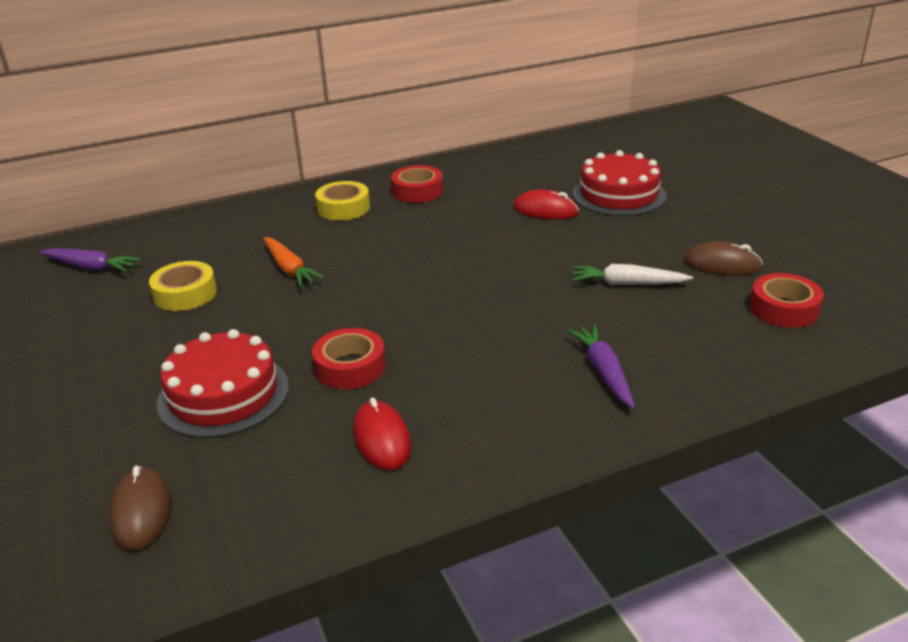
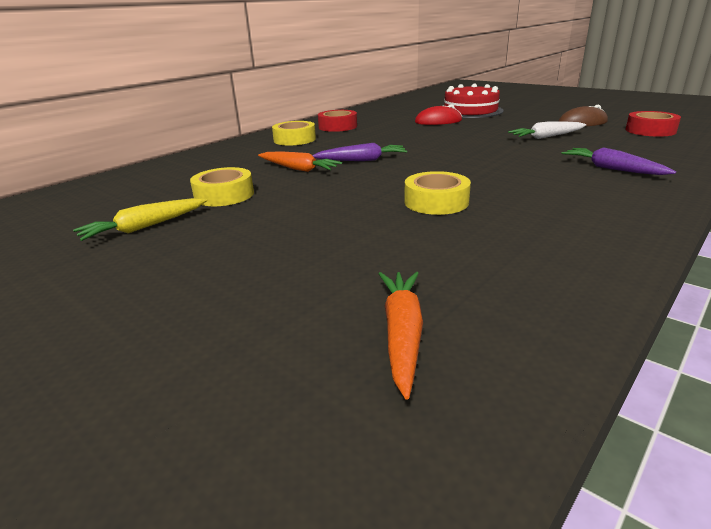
camera: 25 degrees left, 5 degrees down
purple carrot [40,249,140,272] -> purple carrot moved to [312,143,407,161]
brown mouse [109,466,171,551] -> orange carrot [379,272,423,400]
red cake [157,329,289,438] -> none
red tape [312,328,386,390] -> yellow tape [404,171,471,215]
red mouse [353,398,411,470] -> none
none -> yellow carrot [73,198,208,241]

